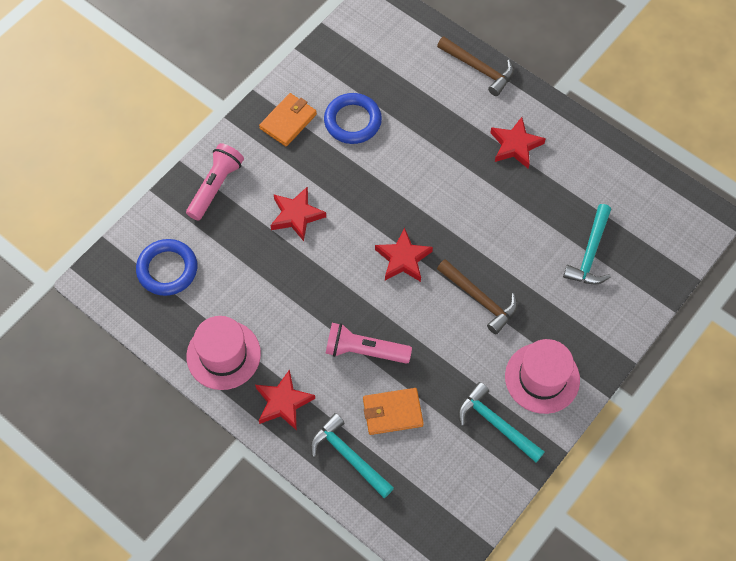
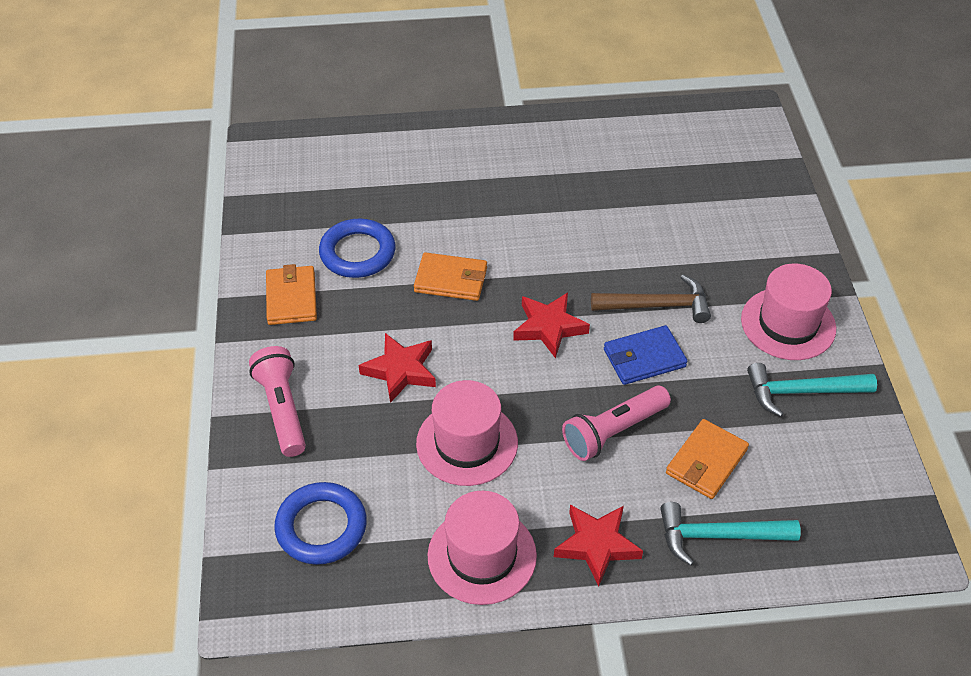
camera: 45 degrees left, 15 degrees down
brown hammer [437,37,514,96] -> none
red star [490,117,546,168] -> none
turquoise hammer [563,204,611,284] -> none
none -> orange wallet [414,252,487,301]
none -> pink hat [416,380,518,486]
none -> blue wallet [604,325,688,385]

